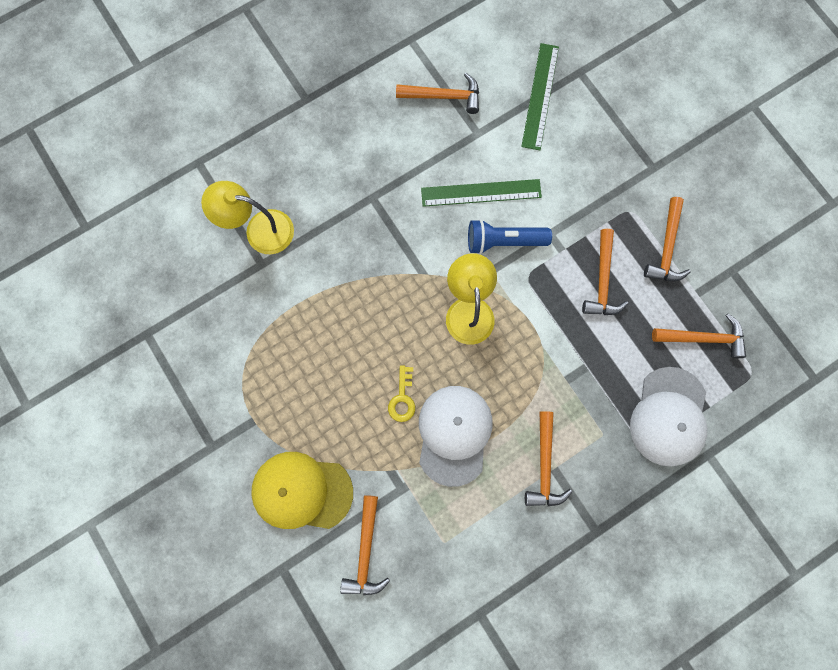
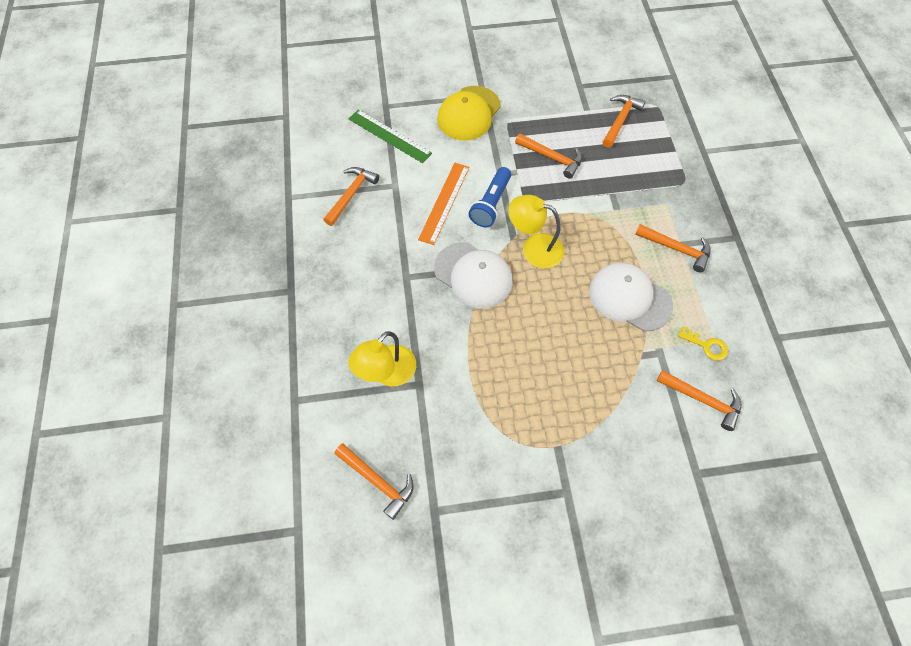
camera: 65 degrees left, 15 degrees down
yellow cap [251,452,353,529] -> yellow cap moved to [437,86,501,141]
yellow key [388,365,415,422] -> yellow key moved to [678,326,728,361]
green ruler [421,179,542,207] -> orange ruler [418,163,470,245]
white cap [630,367,707,466] -> white cap moved to [434,242,512,309]
orange hammer [644,197,691,281] -> orange hammer moved to [334,444,413,520]

